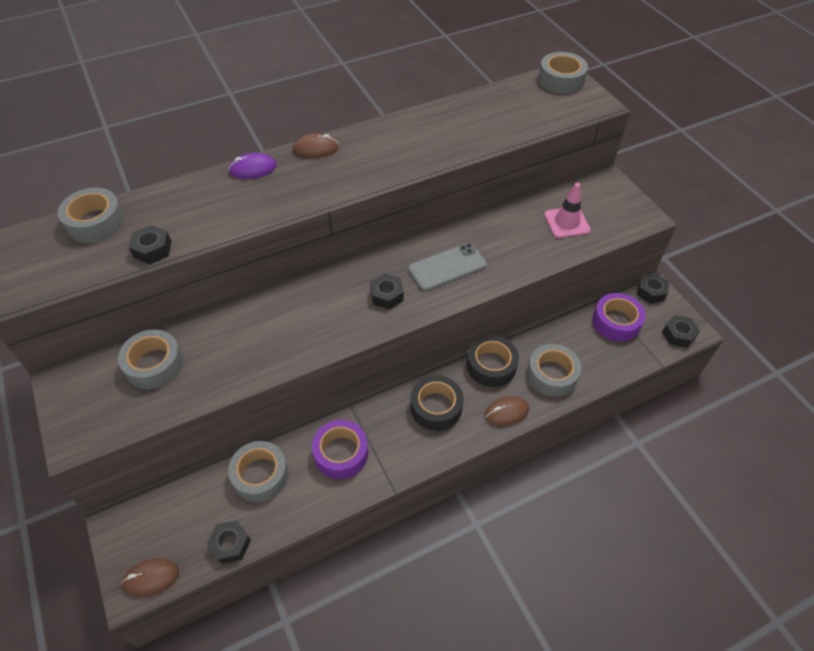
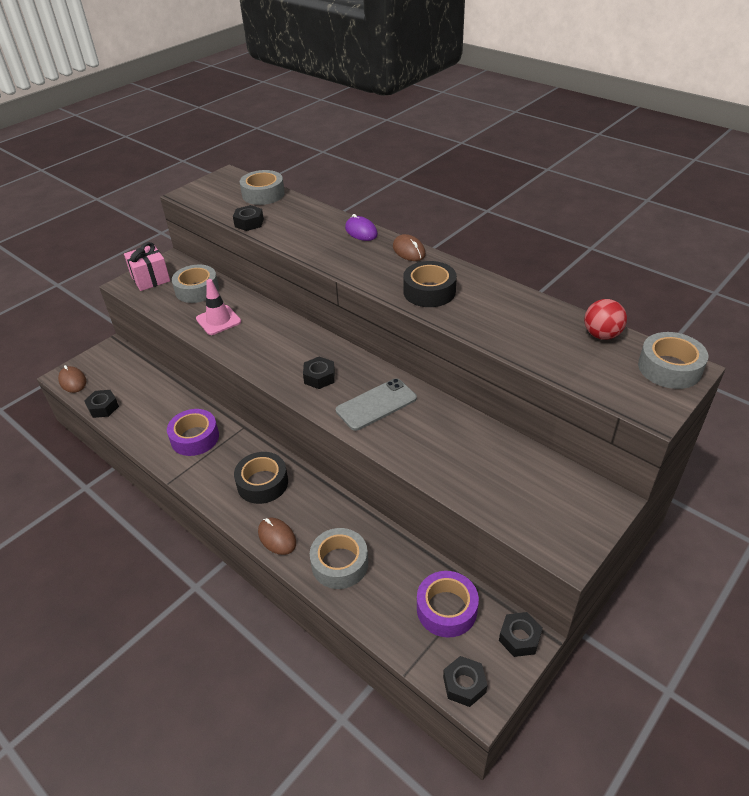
camera: 70 degrees right, 10 degrees down
grey tape [228,441,289,502] -> none
grey phone [408,243,487,291] -> grey phone turned 75 degrees counterclockwise [336,378,417,431]
black tape [467,335,519,387] -> black tape moved to [403,261,457,307]
pink traffic cone [544,183,591,238] -> pink traffic cone moved to [196,279,241,335]
none -> pink gift [124,242,170,291]
none -> red ball [584,299,627,340]

